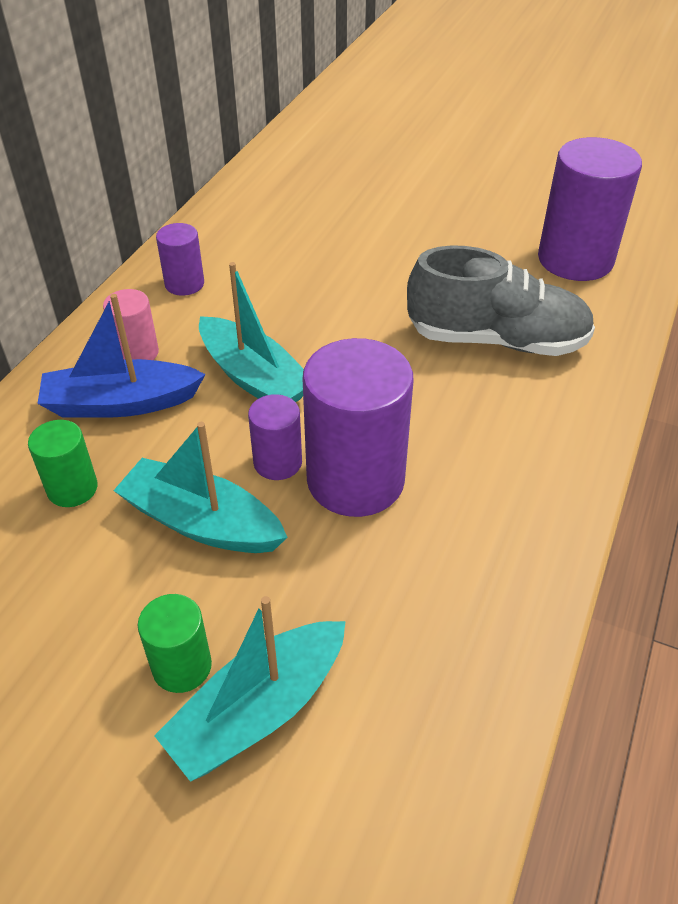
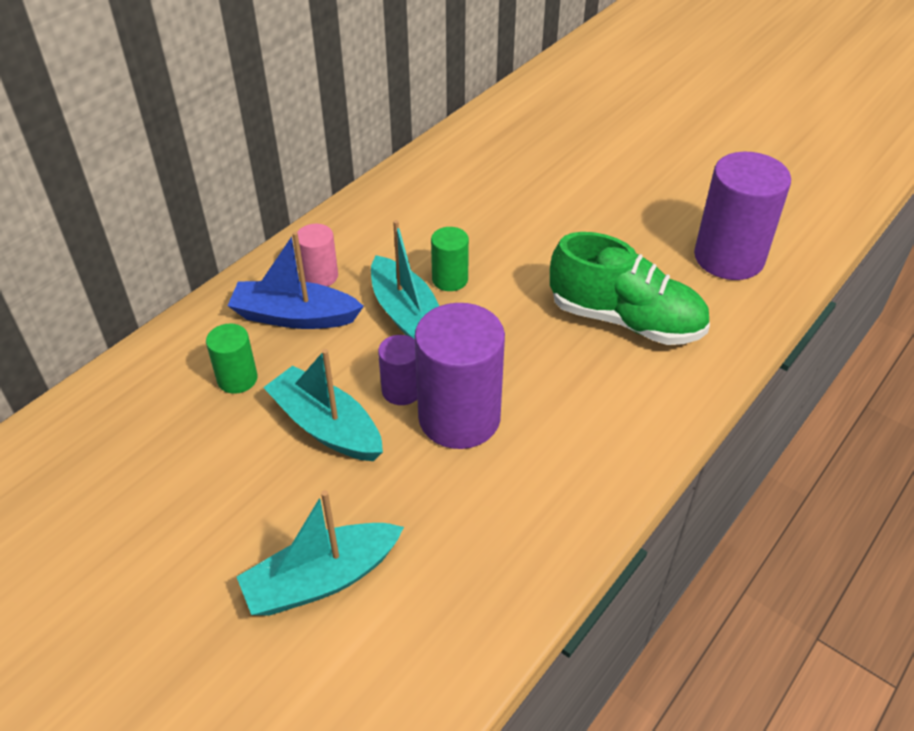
camera: 15 degrees right, 0 degrees up
green cylinder [138,594,212,693] -> green cylinder moved to [431,227,469,291]
purple cylinder [156,223,204,296] -> none
grey shoe [407,246,595,356] -> green shoe [550,232,710,345]

